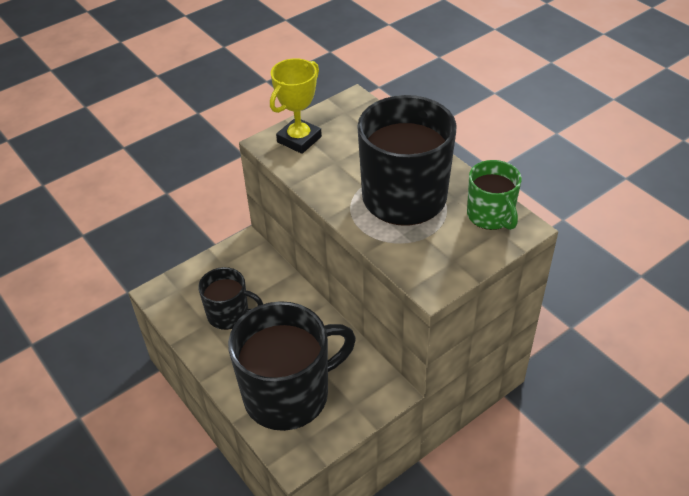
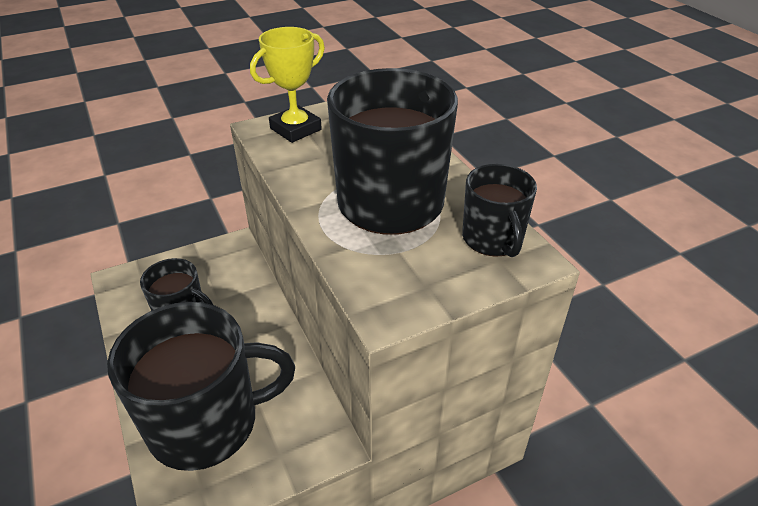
camera: 10 degrees right, 5 degrees down
green mug [467,160,521,230] -> black mug [462,164,537,257]

